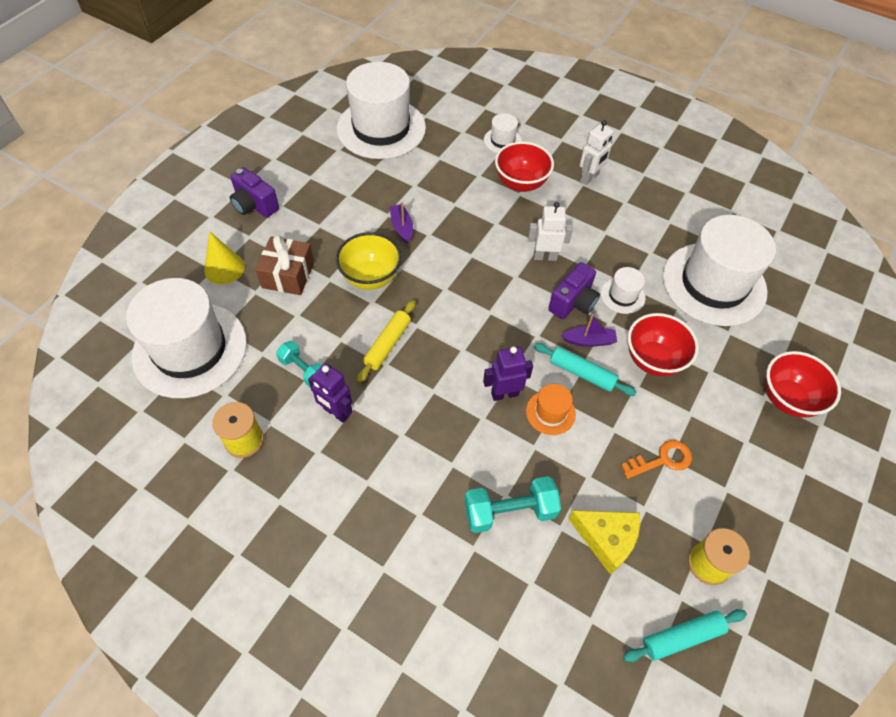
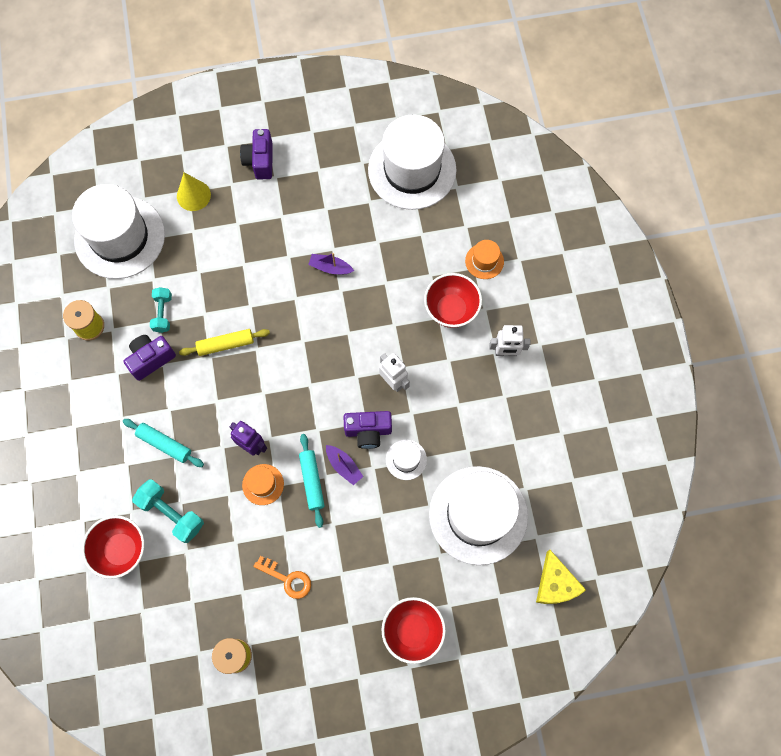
camera: 50 degrees right, 15 degrees up
brown gift [255,235,314,295] -> none
purple robot [308,363,353,423] -> purple camera [124,335,176,381]
yellow bowl [336,232,402,290] -> none
purple boat [390,201,413,243] -> purple boat turned 105 degrees counterclockwise [308,253,354,274]
white hat [484,113,522,153] -> orange hat [465,240,504,279]
yellow cheese [568,510,640,575] -> yellow cheese moved to [536,550,586,604]
turquoise rolling pin [623,609,747,662] -> turquoise rolling pin moved to [123,419,204,467]
red bowl [628,313,699,376] -> red bowl moved to [82,515,145,579]

